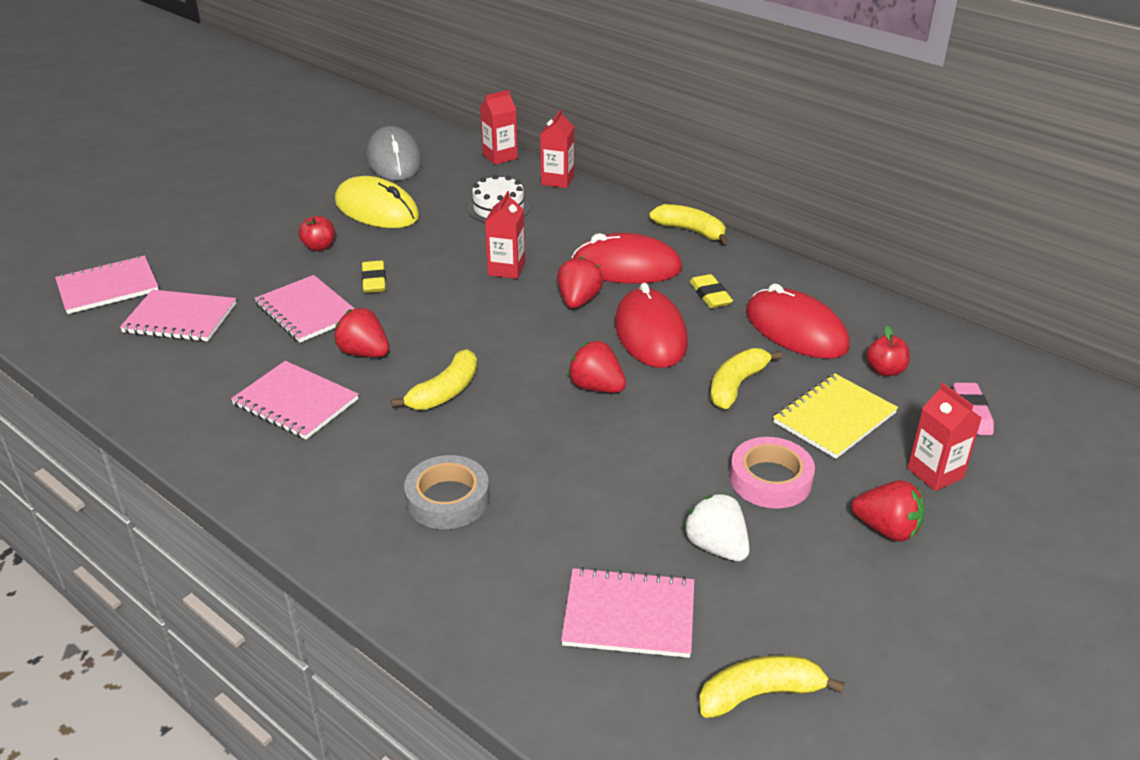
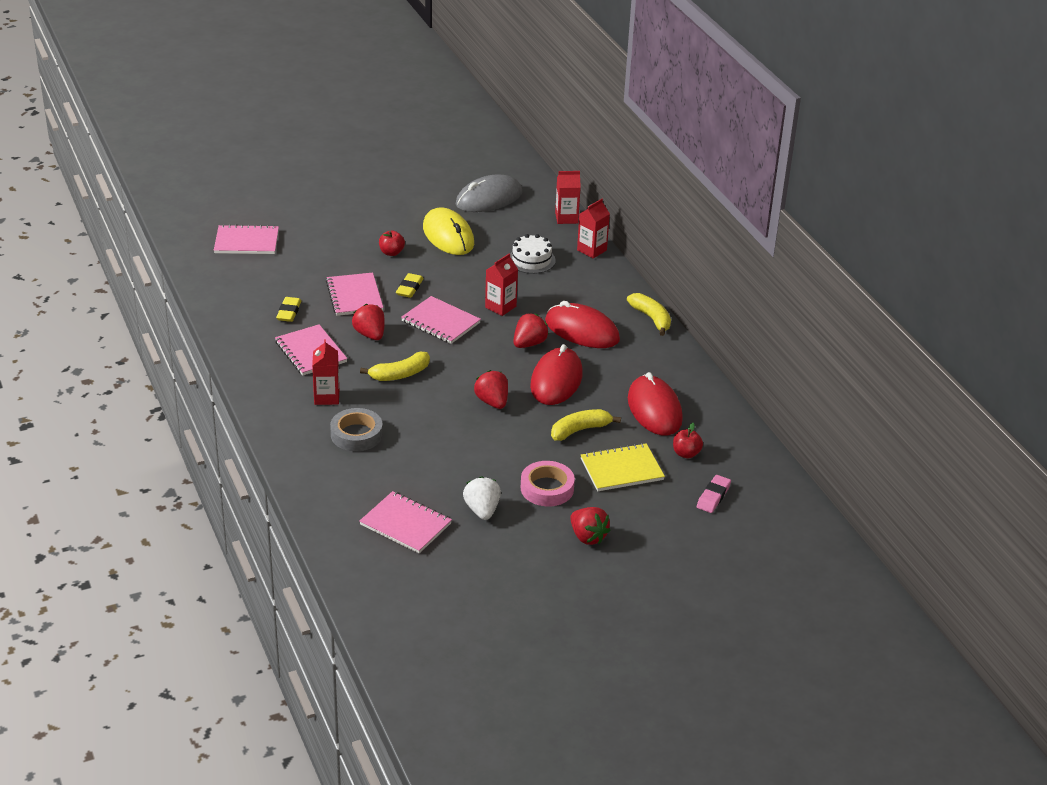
camera: 25 degrees right, 0 degrees up
pink notebook [120,290,236,341] -> pink notebook moved to [401,296,481,344]
grey mouse [366,126,422,181] -> grey mouse turned 45 degrees clockwise [456,174,522,212]
yellow eraser [689,274,733,308] -> yellow eraser moved to [276,297,301,322]
yellow banana [699,655,845,718] -> none
red carton [908,383,982,491] -> red carton moved to [312,339,339,405]

